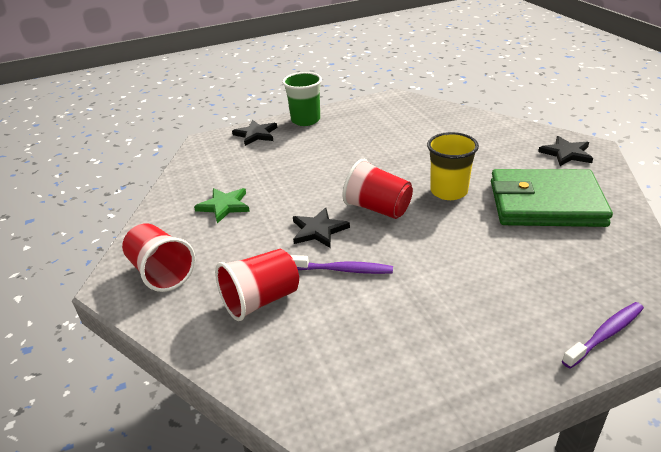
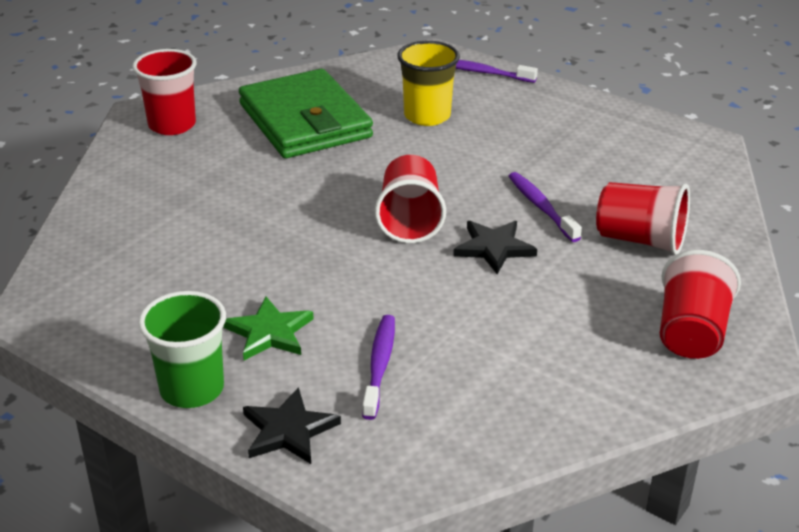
camera: 125 degrees left, 0 degrees up
green star [194,188,250,224] -> green star moved to [223,297,314,360]
yellow cup [427,132,479,200] -> yellow cup moved to [397,41,460,126]
black star [538,136,593,166] -> red cup [132,49,196,135]
none -> purple toothbrush [362,315,395,420]

